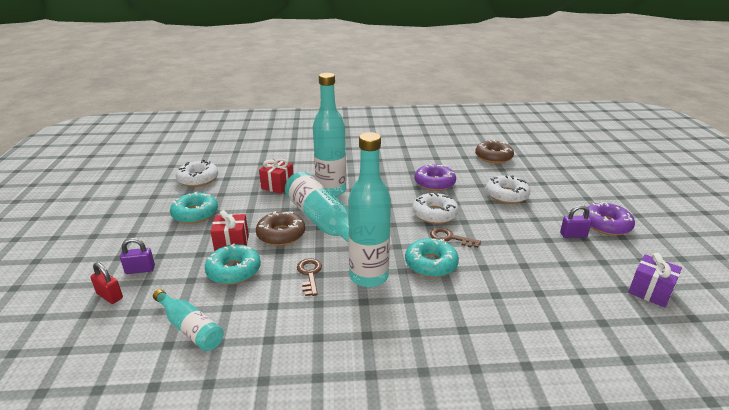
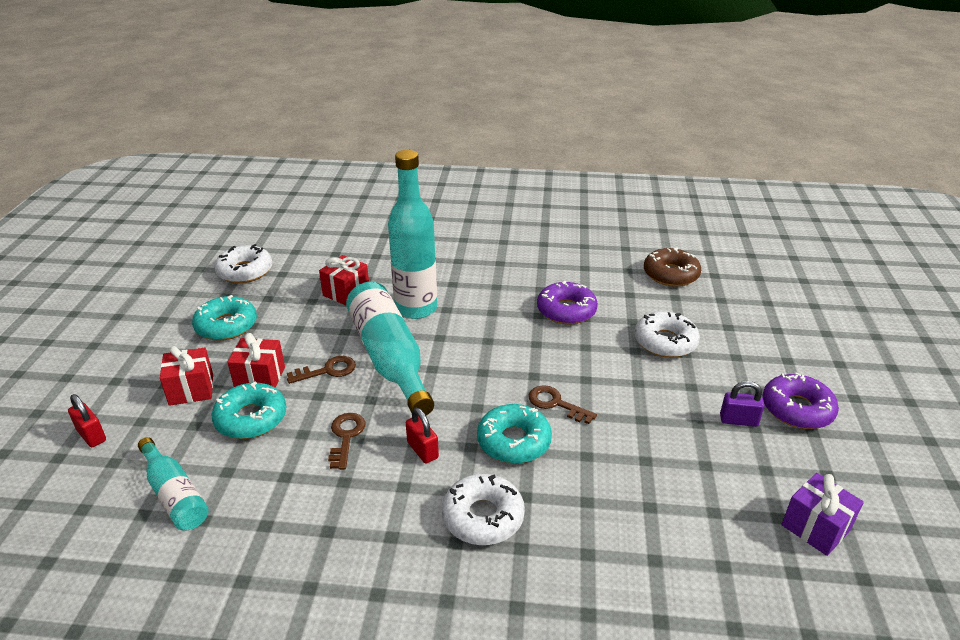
camera: 10 degrees right, 5 degrees up
purple padlock [120,238,155,274] -> none
brown donut [256,211,305,246] -> brown key [287,356,356,384]
turquoise bottle [348,132,391,287] -> red padlock [406,408,439,463]
white donut [412,192,459,224] -> white donut moved to [442,474,525,545]
none -> red gift [160,346,213,406]

